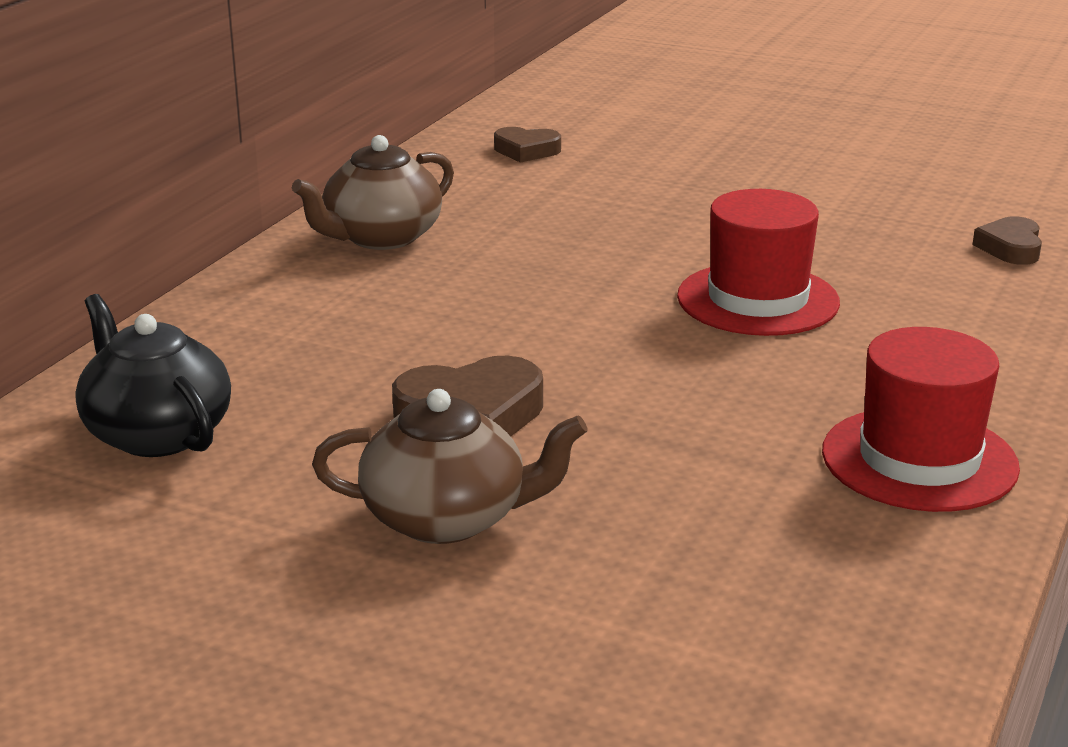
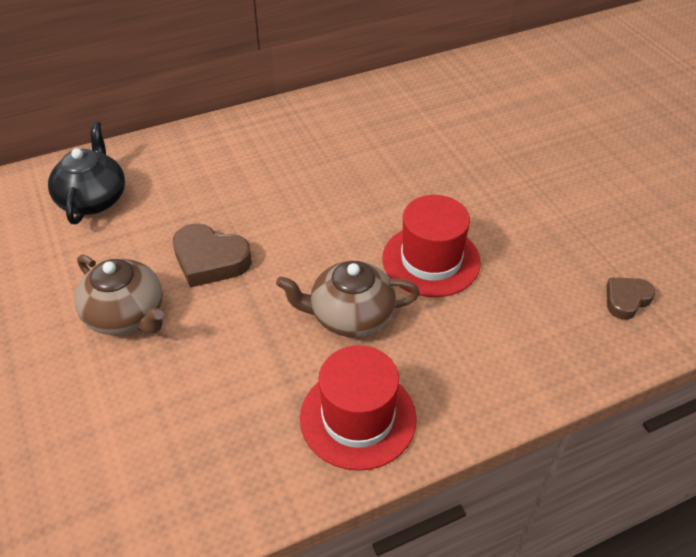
camera: 40 degrees right, 20 degrees up
brown teapot [292,135,454,250] -> brown teapot moved to [276,261,420,337]
brown heart [494,127,561,163] -> none

